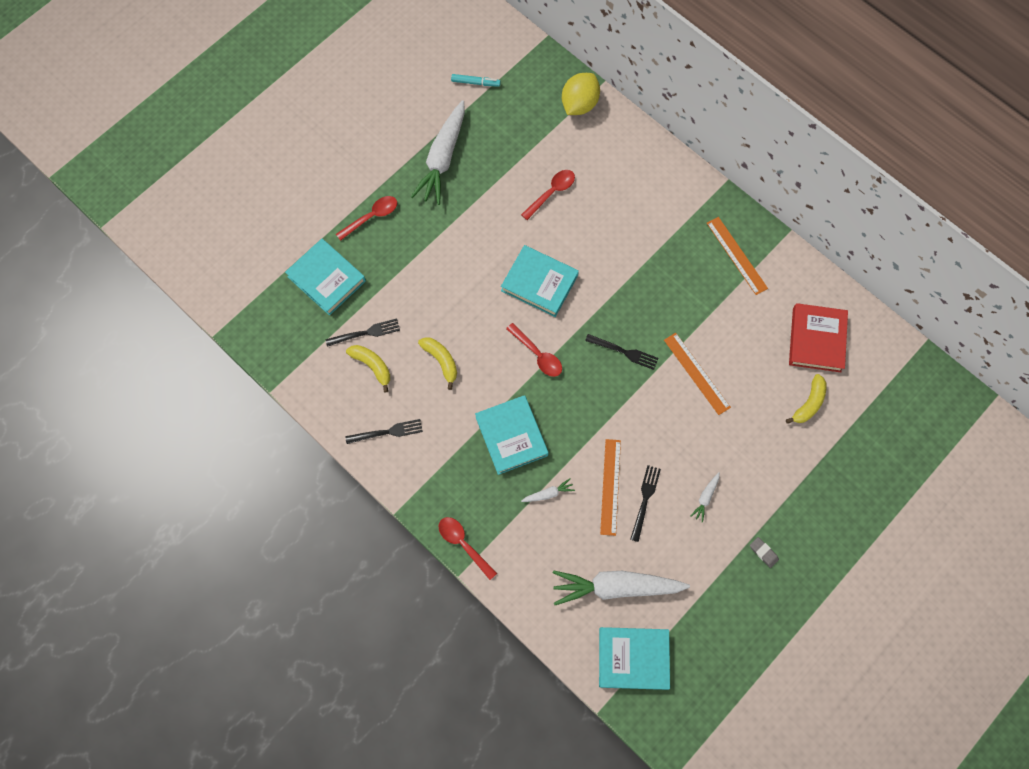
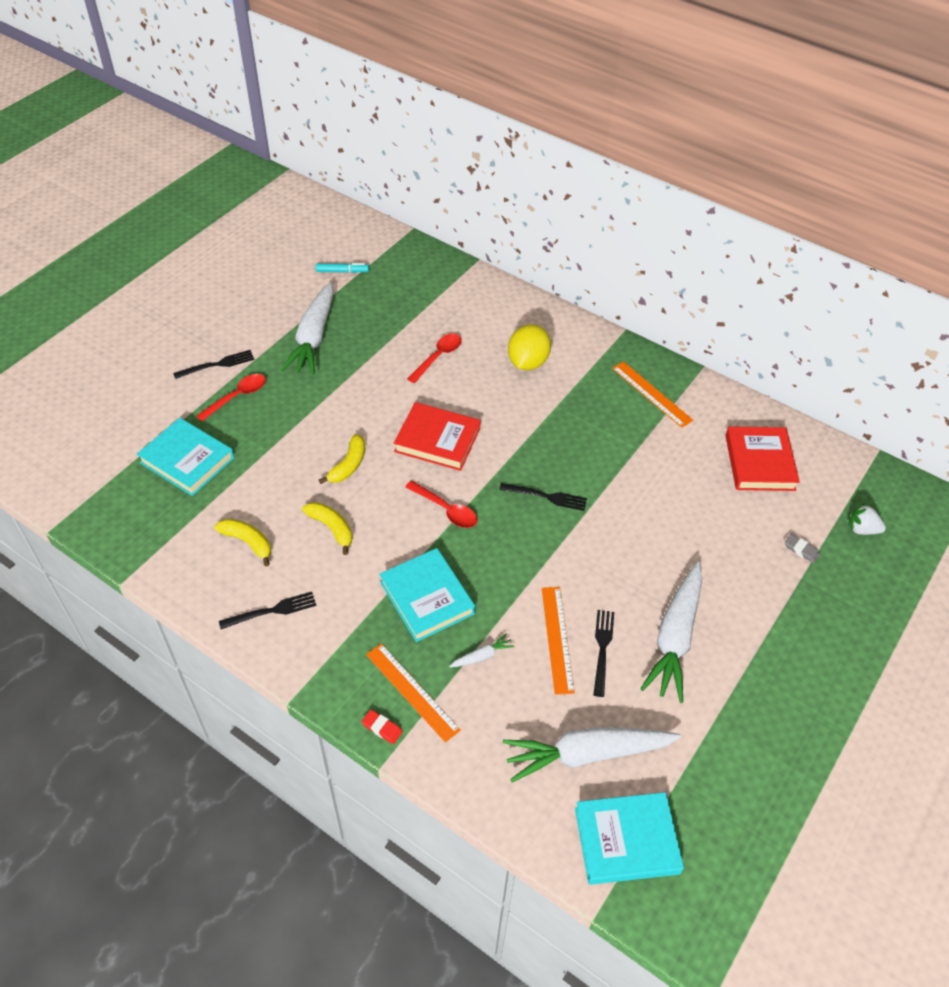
camera: 10 degrees left, 20 degrees down
black fork [325,318,400,347] -> black fork moved to [173,350,254,379]
red spoon [439,517,497,580] -> red eraser [361,710,403,744]
turquoise book [501,245,579,317] -> red book [394,402,481,471]
yellow lemon [562,73,600,115] -> yellow lemon moved to [508,324,551,370]
orange ruler [664,333,731,415] -> orange ruler moved to [366,643,461,743]
white carrot [690,472,720,523] -> white carrot [641,562,702,703], size x2.42
grey eraser [750,537,779,568] -> grey eraser moved to [785,534,820,563]
yellow banana [786,374,827,424] -> yellow banana moved to [319,434,365,484]
none -> white strawberry [849,504,886,535]

